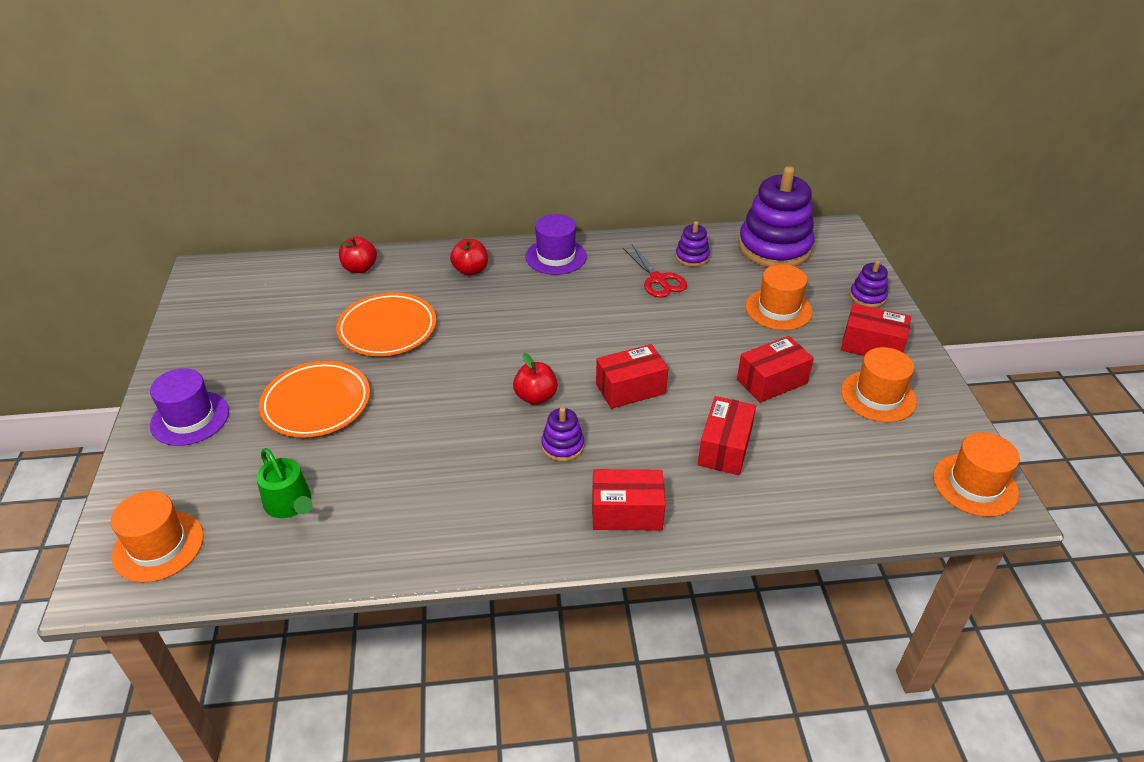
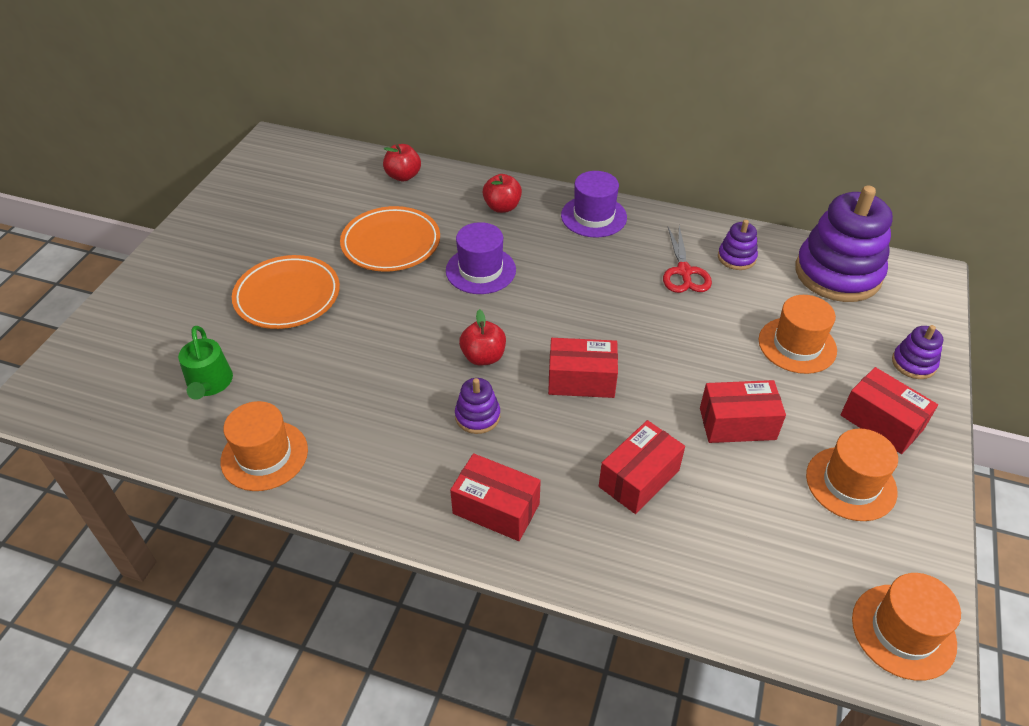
camera: 25 degrees right, 5 degrees up
orange hat [111,491,204,583] -> orange hat moved to [221,401,308,491]
purple hat [150,368,229,446] -> purple hat moved to [446,222,516,294]

